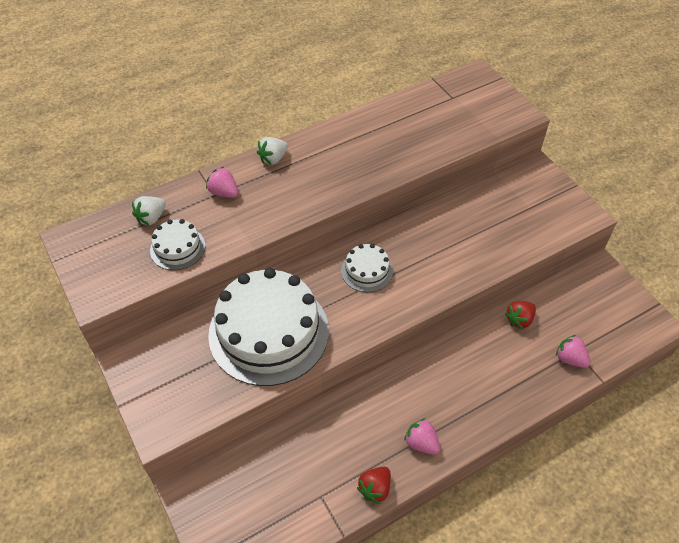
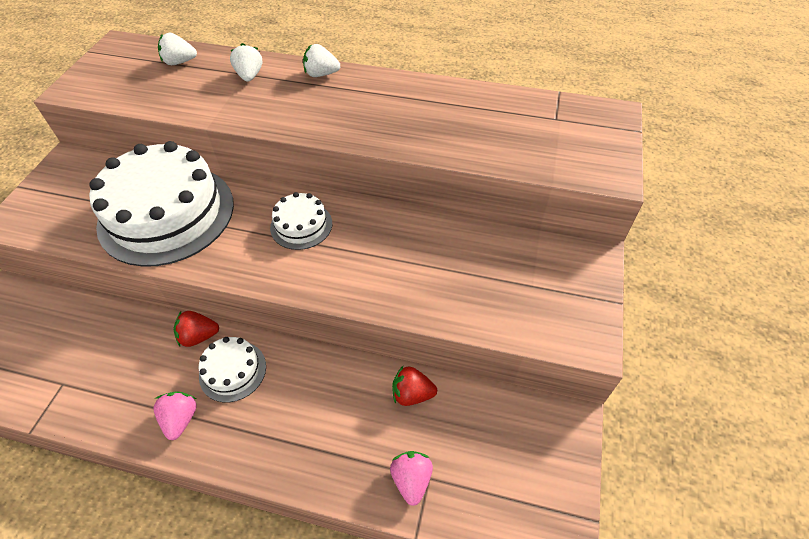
camera: 45 degrees right, 0 degrees up
white cake [150,219,206,270] -> white cake moved to [199,337,266,402]
pink strawberry [206,167,238,198] -> white strawberry [230,43,262,82]
red strawberry [357,467,391,504] -> red strawberry moved to [174,311,219,347]

